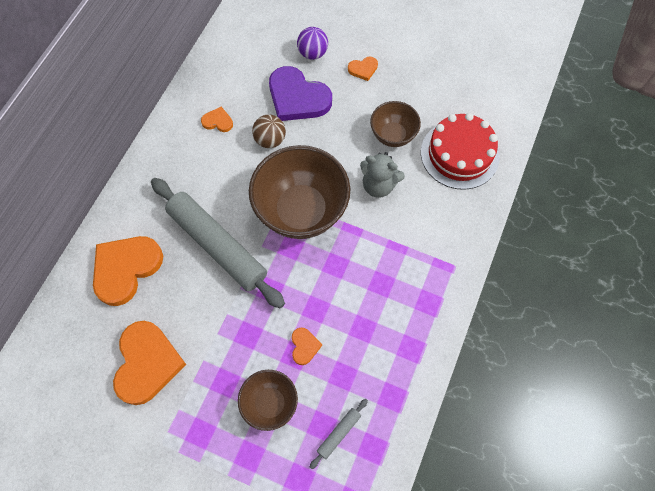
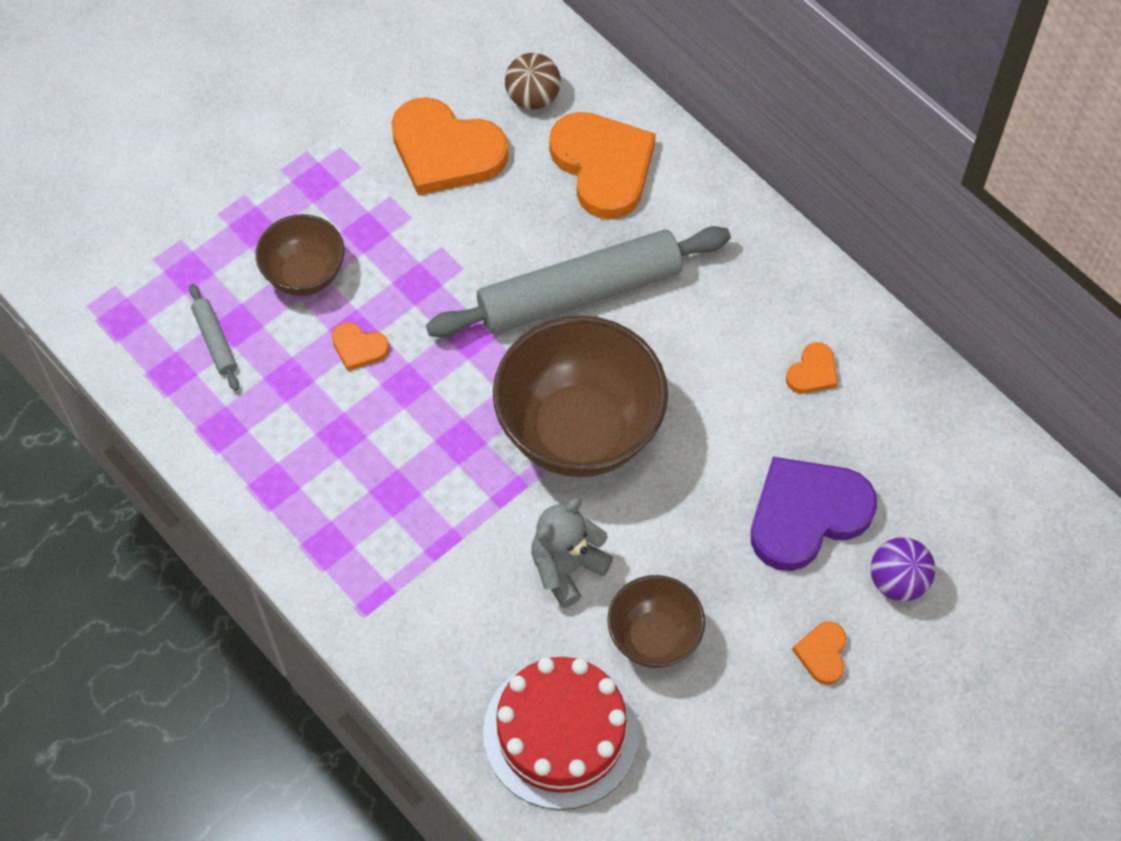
camera: 115 degrees right, 5 degrees down
brown ball [252,115,286,148] -> brown ball moved to [505,53,561,110]

